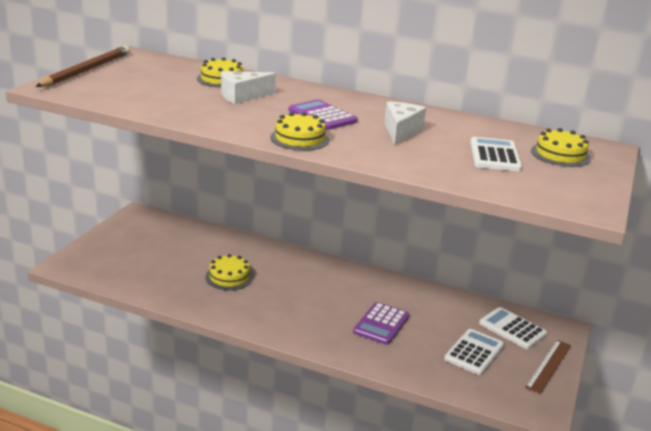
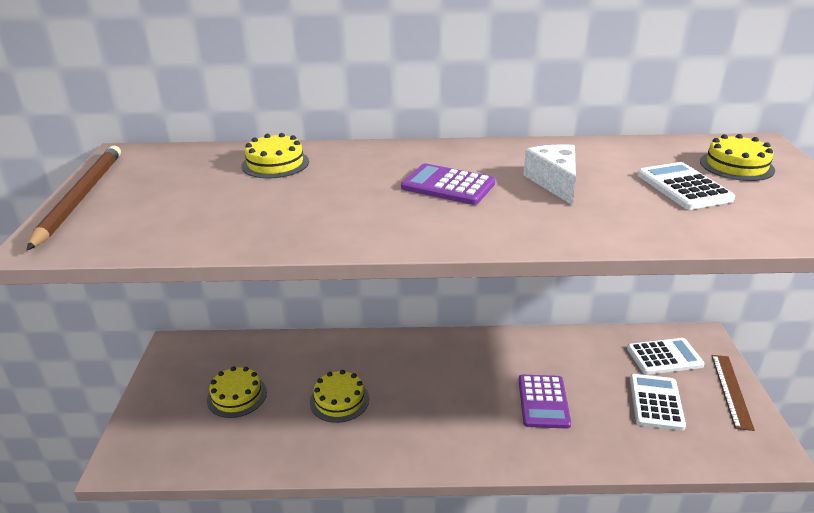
camera: 20 degrees left, 5 degrees up
white cheese [221,71,276,104] -> none
yellow cake [270,112,329,151] -> yellow cake moved to [207,366,267,418]
white calculator [479,307,547,349] -> white calculator turned 150 degrees clockwise [627,338,705,375]

